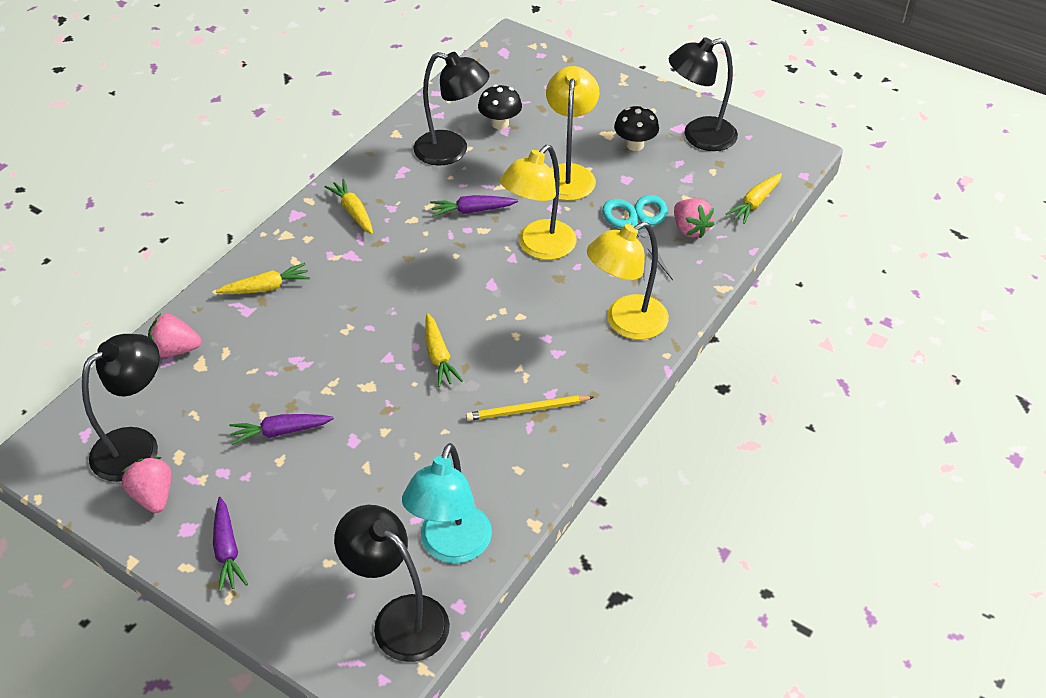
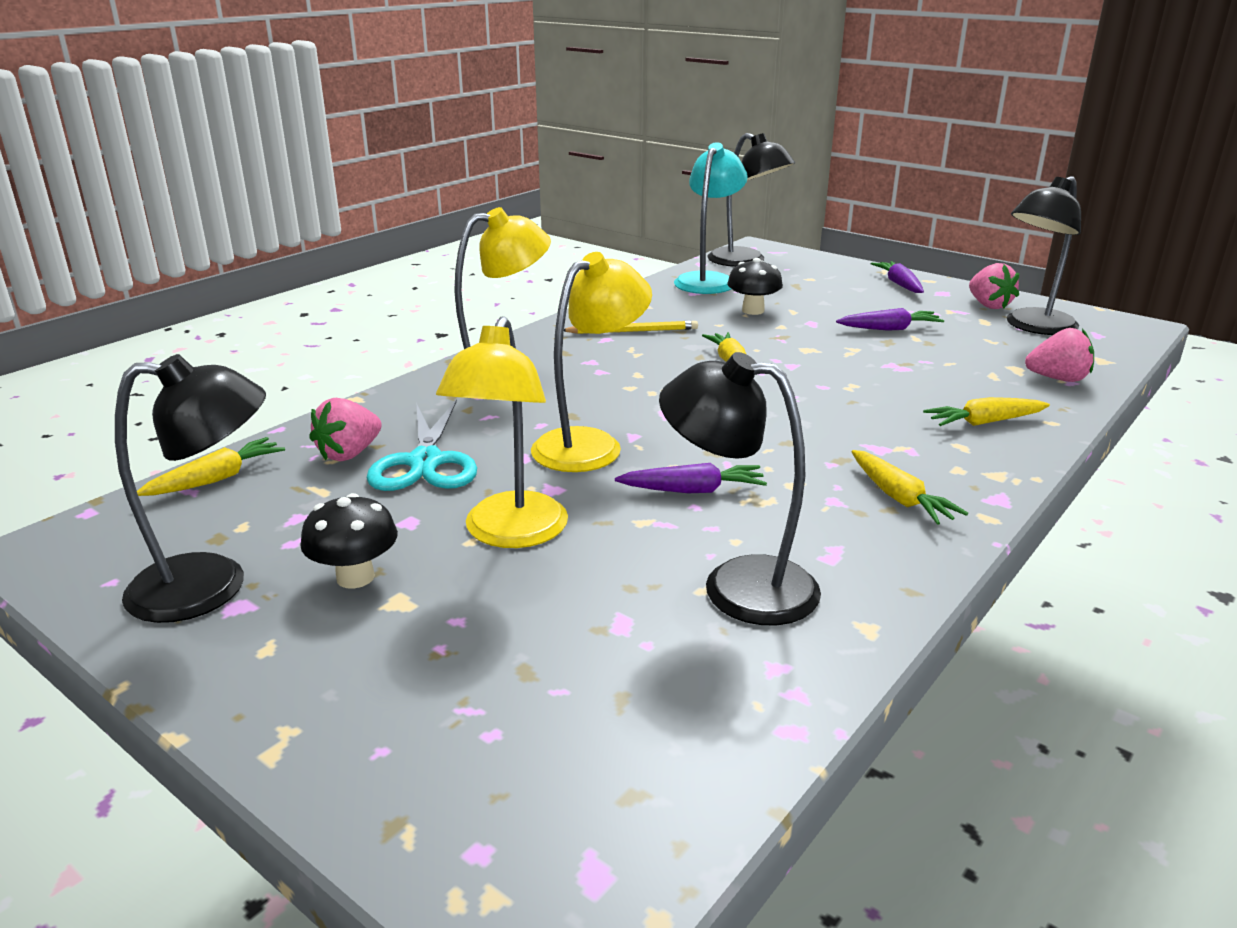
camera: 175 degrees left, 20 degrees down
black mushroom [478,84,522,129] -> black mushroom moved to [727,258,783,315]
pink strawberry [674,198,715,238] -> pink strawberry turned 120 degrees counterclockwise [309,398,382,461]

